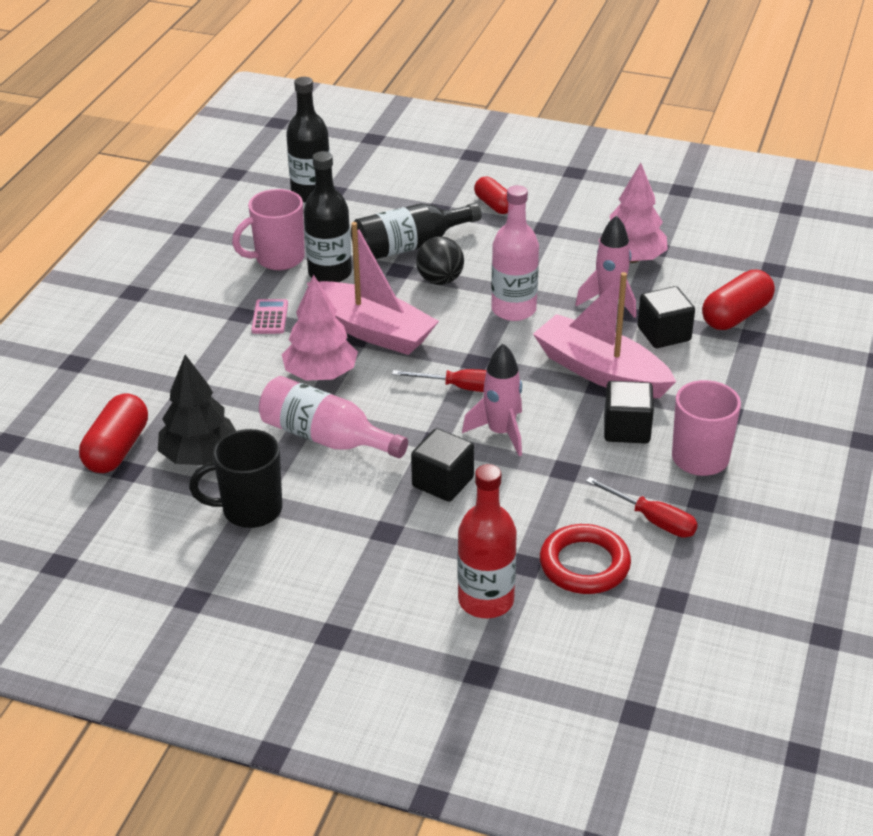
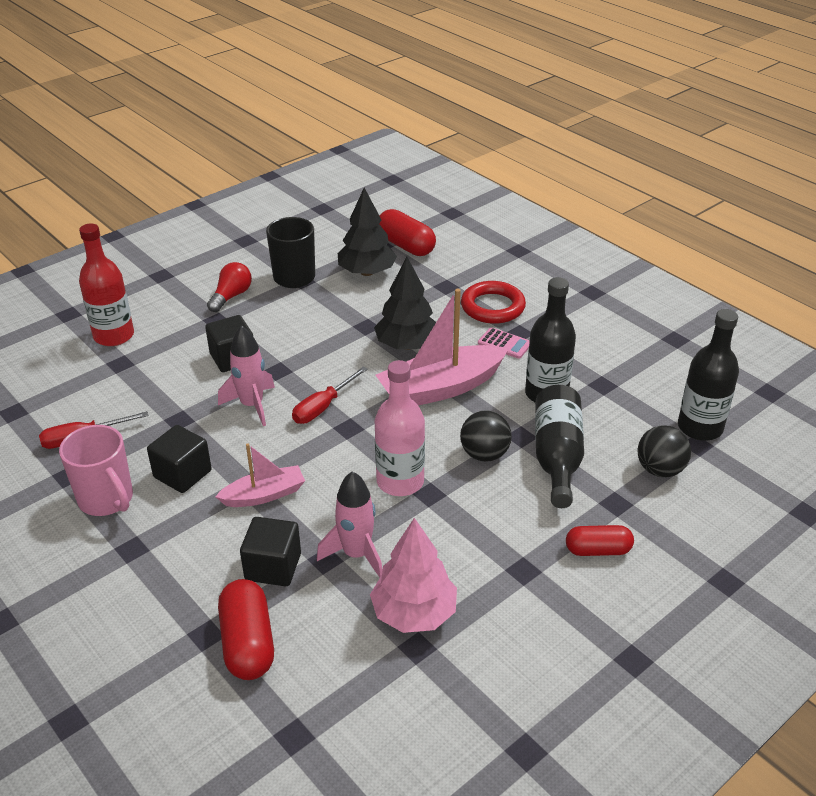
camera: 120 degrees right, 0 degrees up
pink mug [232,189,305,270] -> none
pink bottle [259,376,408,458] -> none
pink tree [282,275,358,381] -> black tree [374,257,436,350]
pink boat [533,272,676,398] -> pink boat [215,443,305,507], size x0.56
red ring [540,524,631,594] -> red ring moved to [461,281,526,324]
none -> red light bulb [207,262,252,312]
none -> black ball [638,425,691,477]

